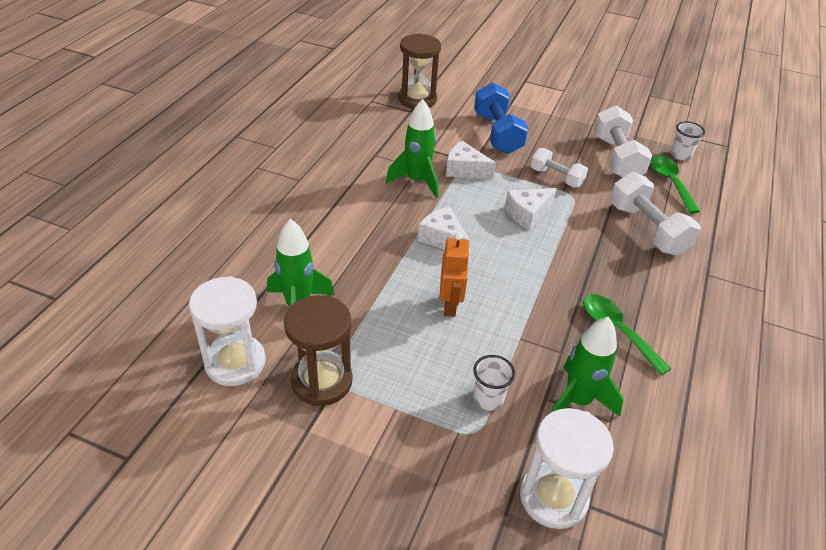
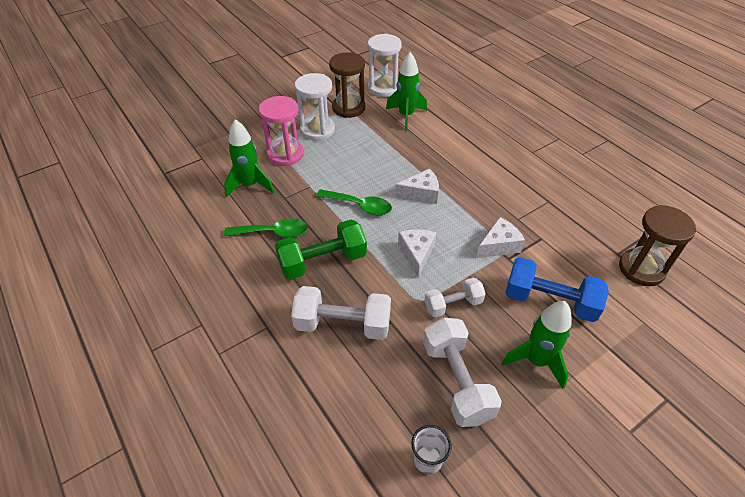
camera: 125 degrees right, 5 degrees up
green rocket [386,99,438,198] -> green rocket moved to [501,301,572,389]
orange robot [439,233,470,317] -> none
white cup [473,355,515,411] -> pink hourglass [258,96,304,166]
white hourglass [520,408,614,529] -> white hourglass moved to [295,73,335,141]
white dumbbell [594,106,652,177] -> white dumbbell turned 45 degrees clockwise [423,317,502,427]
green spoon [650,155,700,214] -> green spoon moved to [316,189,392,215]
none -> green dumbbell [275,219,367,280]

